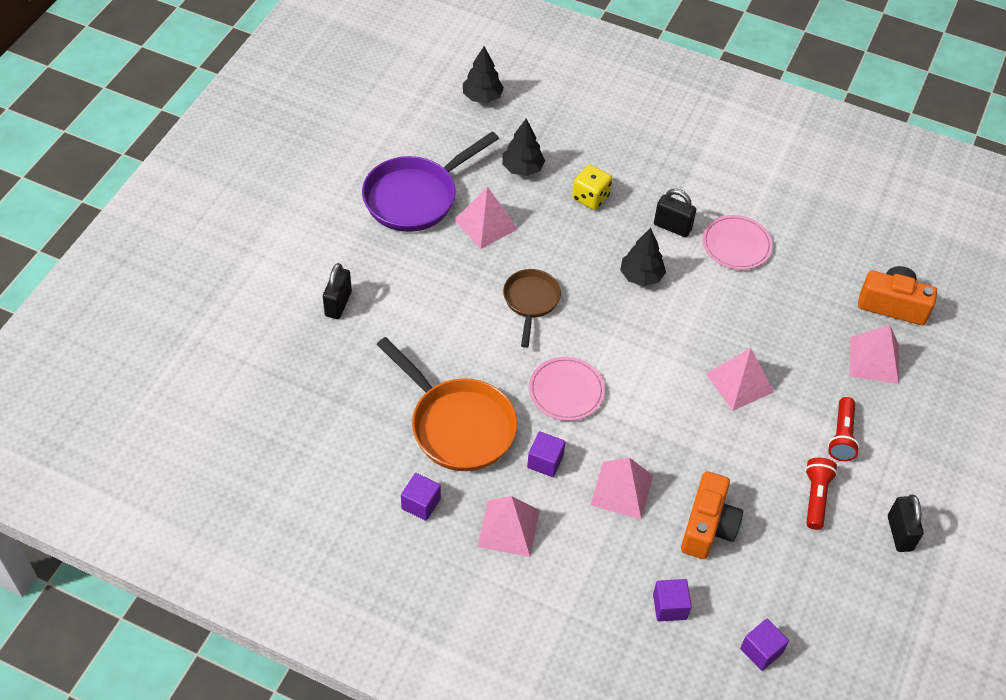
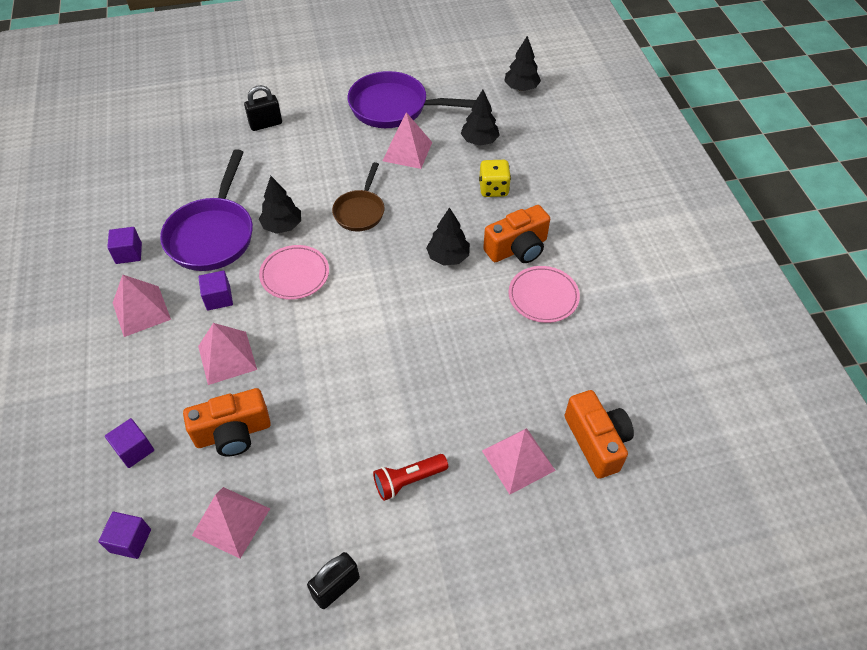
camera: 55 degrees right, 0 degrees up
orange pan [377,337,517,471] -> purple pan [160,149,253,271]
brown pan [503,269,561,348] -> brown pan turned 135 degrees clockwise [332,162,384,231]
black padlock [654,189,696,237] -> orange camera [483,205,550,263]
pink pyramid [706,348,774,411] -> pink pyramid moved to [192,487,270,559]
red flashlight [805,458,837,530] -> none
none -> black tree [259,176,301,234]

